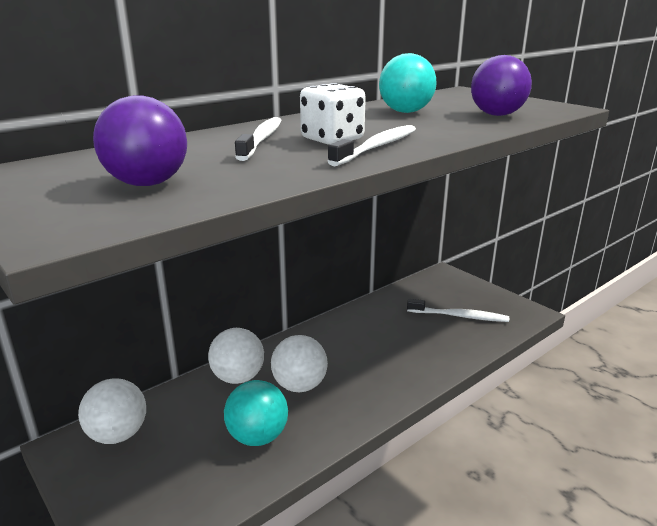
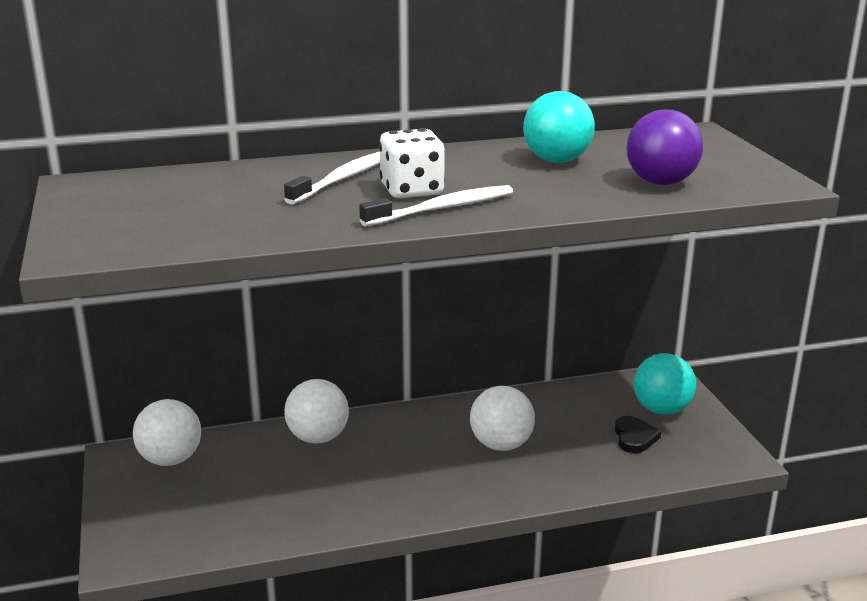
camera: 25 degrees right, 0 degrees up
purple ball [93,95,187,186] -> none
turquoise ball [224,380,288,446] -> turquoise ball moved to [634,353,697,415]
white ball [271,335,328,393] -> white ball moved to [470,386,535,451]
white toothbrush [407,299,509,322] -> black heart [615,416,661,453]

